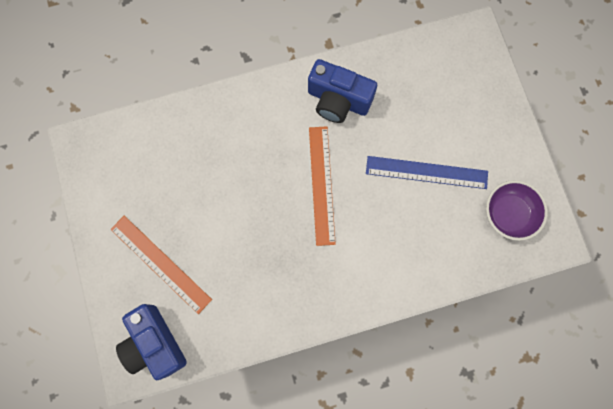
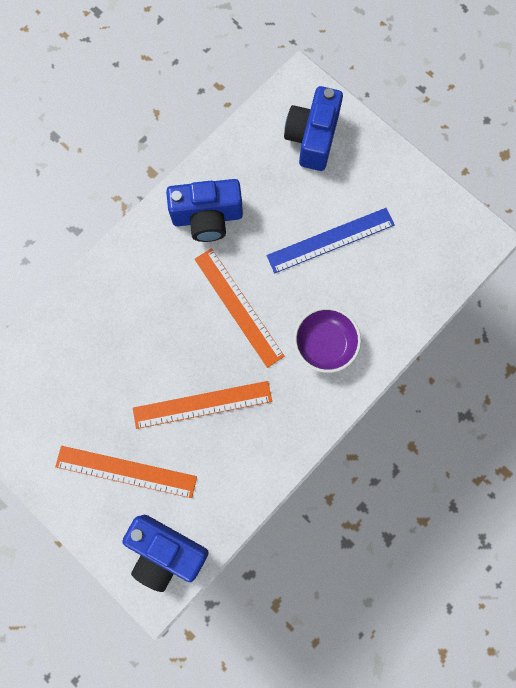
camera: 30 degrees left, 0 degrees up
purple bowl [486,180,548,241] -> purple bowl moved to [294,307,361,373]
none -> orange ruler [133,381,272,429]
none -> blue camera [284,86,343,171]

